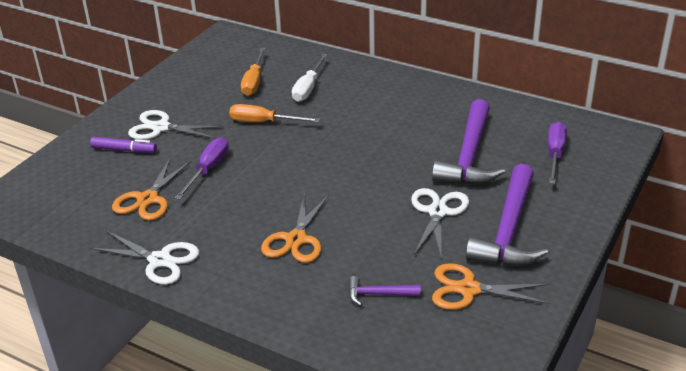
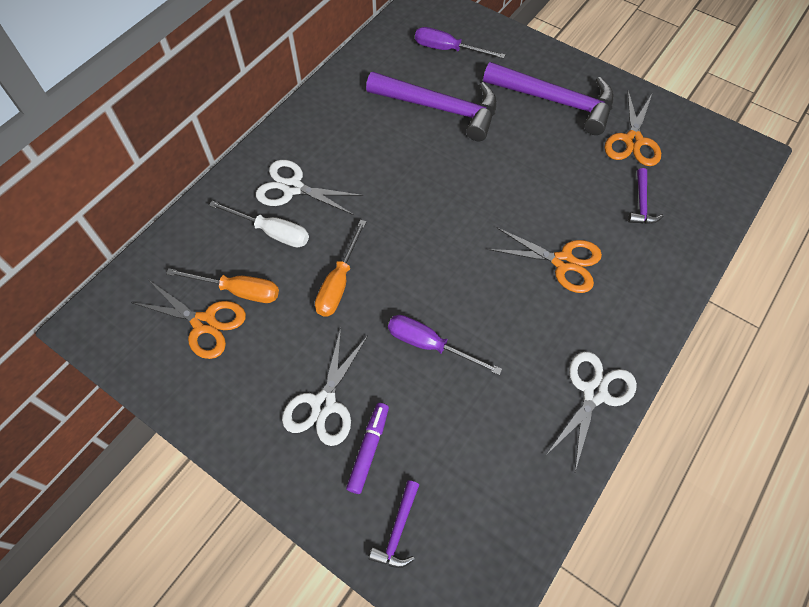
camera: 85 degrees left, 25 degrees up
orange scissors [112,158,191,221] -> orange scissors moved to [131,280,246,359]
white scissors [411,188,469,260] -> white scissors moved to [256,160,363,215]
none -> purple hammer [369,480,419,568]

